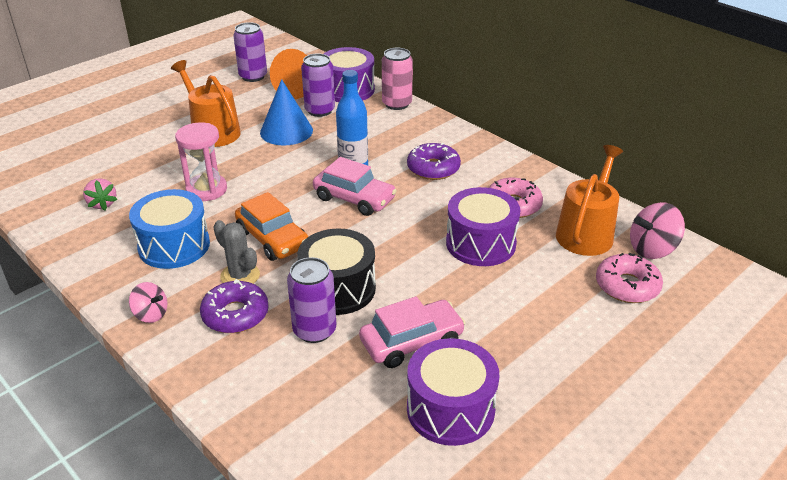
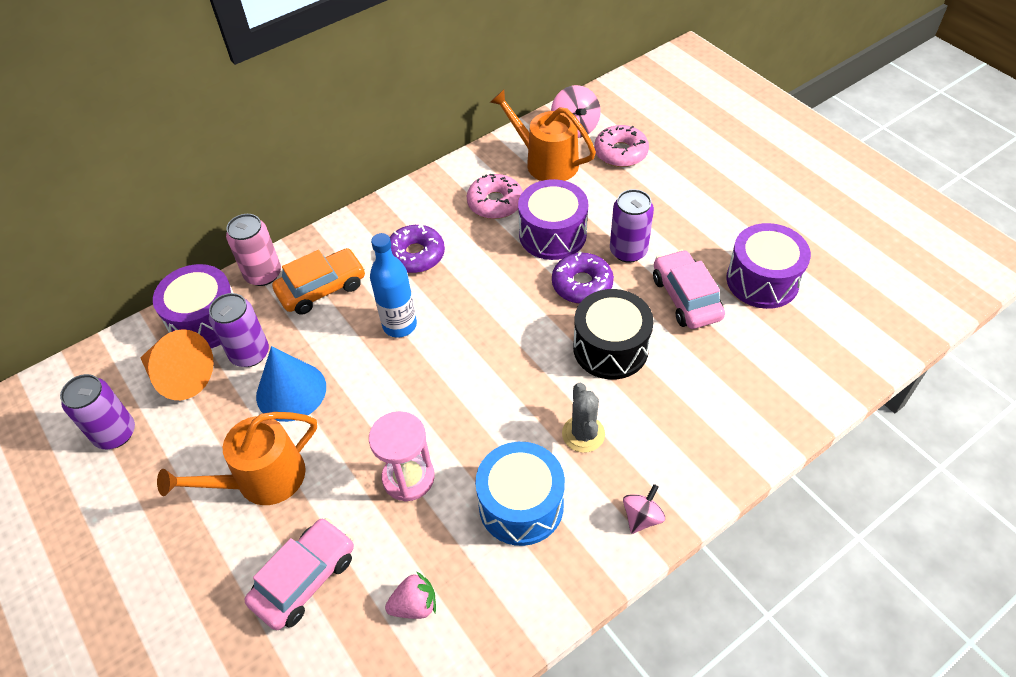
camera: 80 degrees left, 15 degrees up
purple donut [200,279,269,333] -> purple donut moved to [552,252,614,304]
grey cactus [214,220,260,284] -> grey cactus turned 60 degrees counterclockwise [562,383,605,453]
orange car [235,192,308,261] -> orange car moved to [272,248,365,315]
purple can [287,257,336,343] -> purple can moved to [610,189,654,263]
pink car [313,157,397,216] -> pink car moved to [244,518,354,630]

